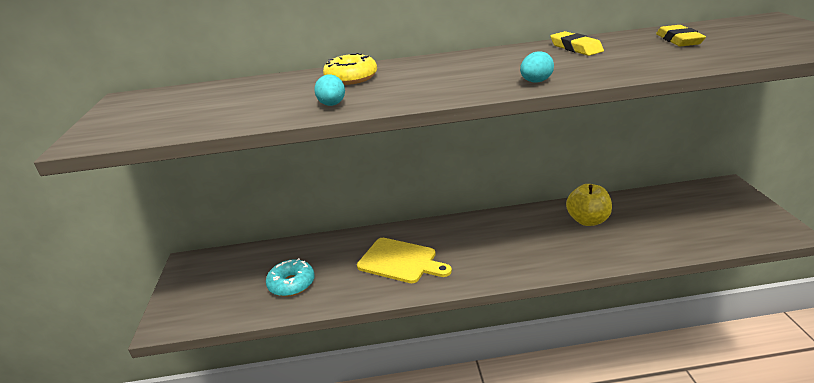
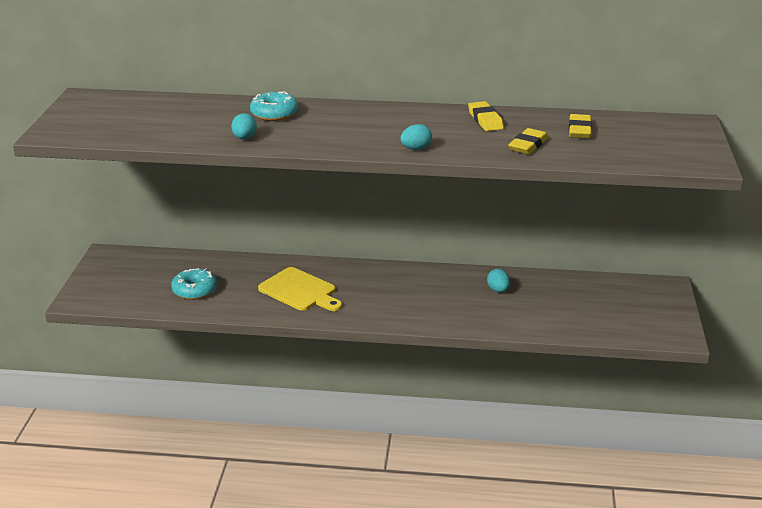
camera: 10 degrees right, 0 degrees up
yellow donut [323,53,377,85] -> turquoise donut [250,91,298,121]
yellow apple [566,184,612,226] -> turquoise egg [487,269,510,292]
none -> yellow eraser [508,128,548,154]

